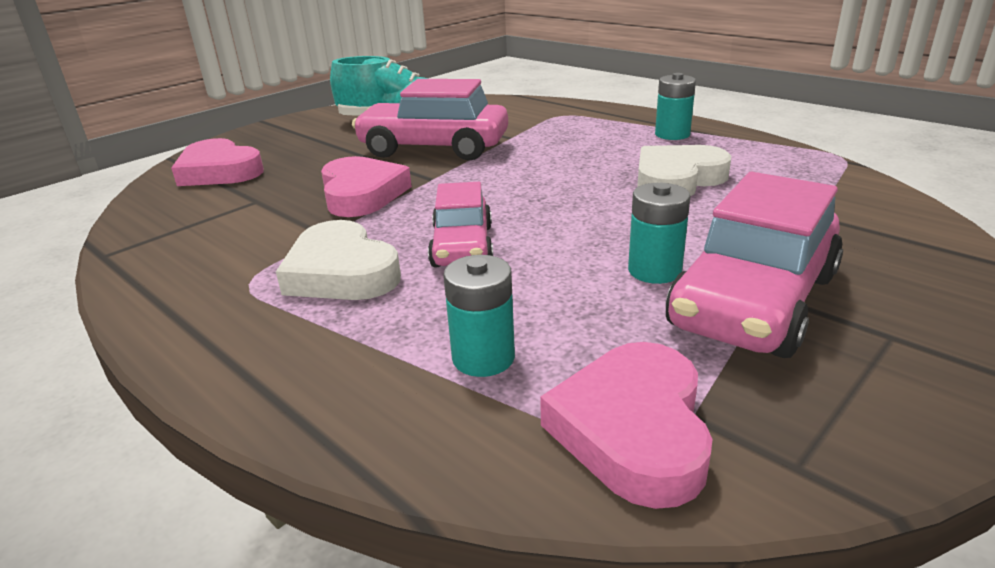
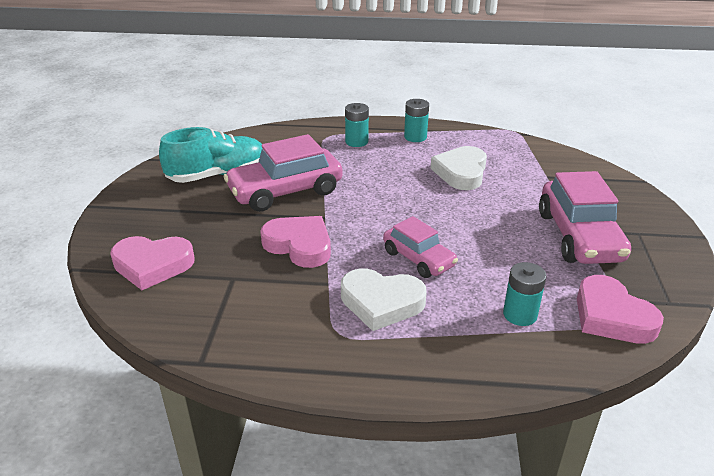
camera: 40 degrees left, 5 degrees up
turquoise battery [628,183,690,284] -> turquoise battery moved to [345,103,369,147]

